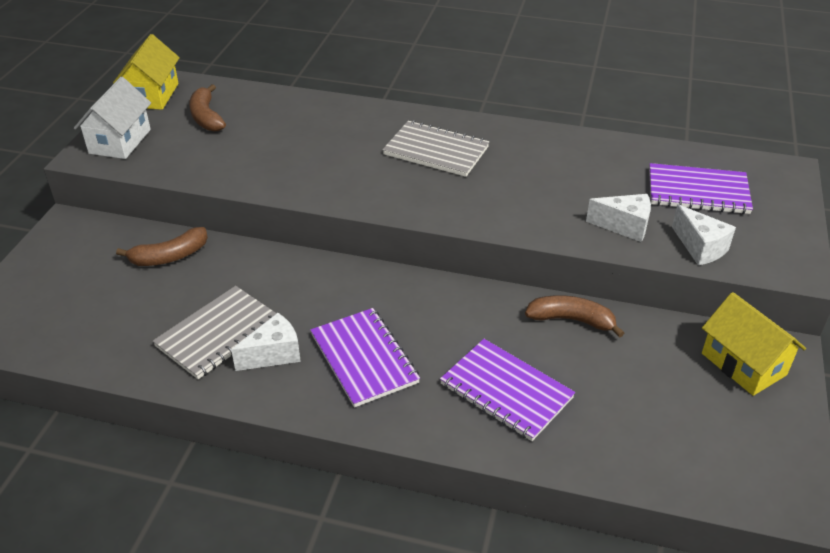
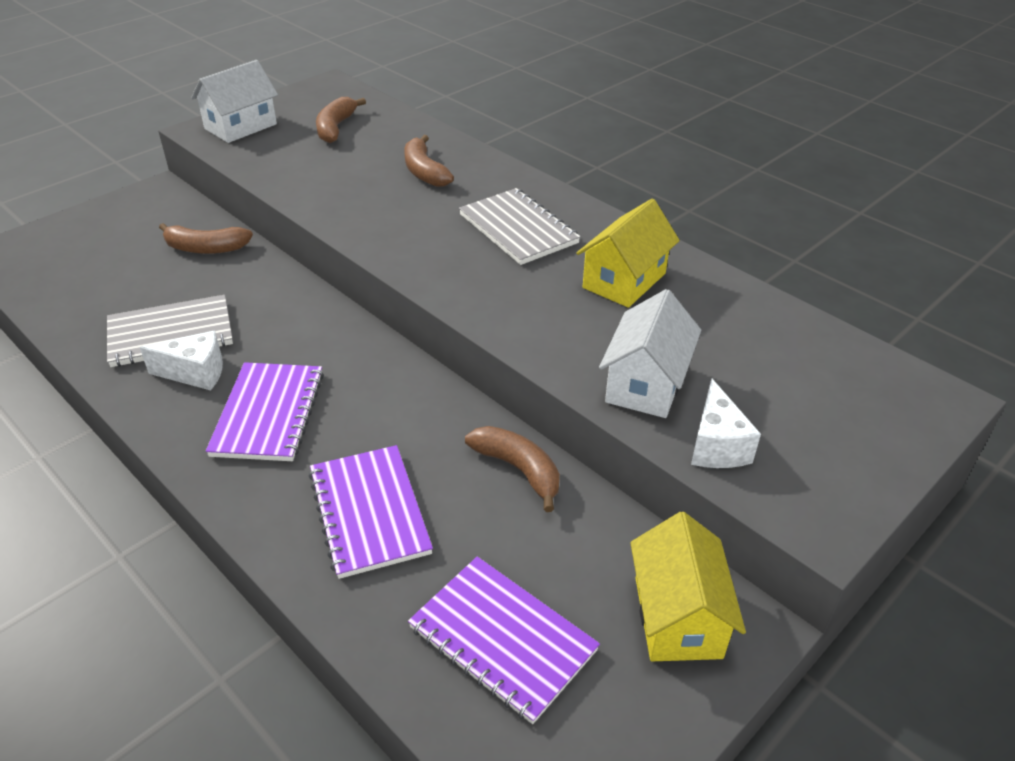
camera: 30 degrees right, 0 degrees up
yellow house [113,34,180,110] -> yellow house moved to [576,199,680,308]
white cheese [586,194,651,242] -> white house [599,289,701,418]
purple notebook [649,163,753,214] -> purple notebook moved to [408,556,600,724]
none -> brown banana [404,135,454,187]

